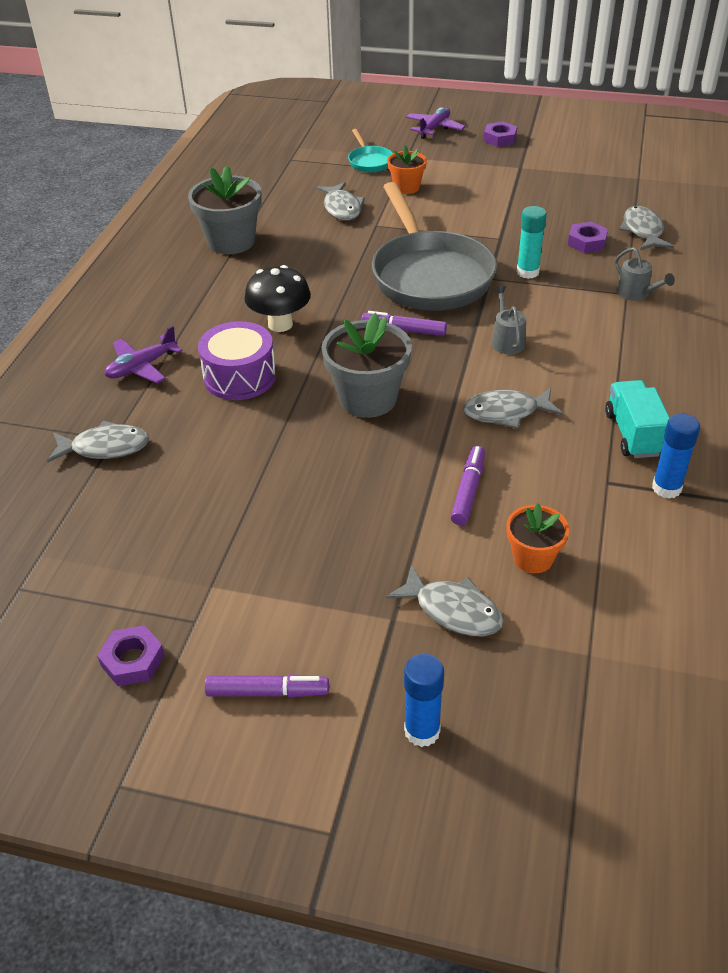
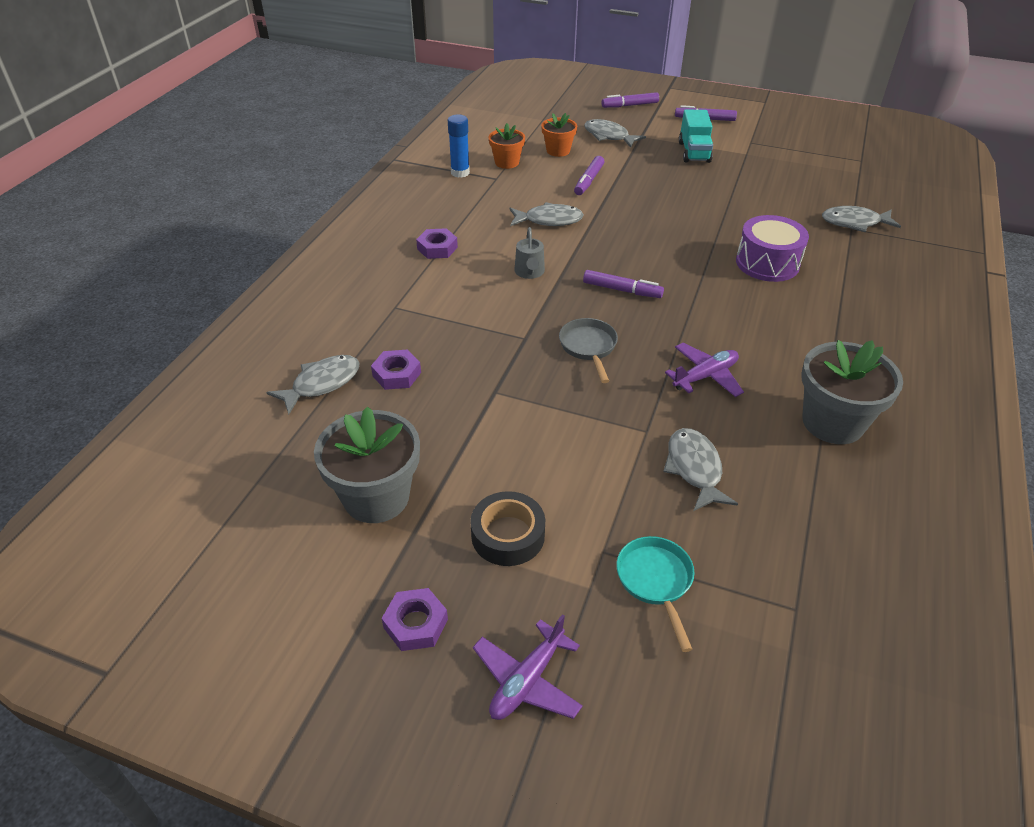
camera: 175 degrees left, 0 degrees up
purple nut [97,625,165,686] -> purple nut moved to [416,228,458,259]
purple plane [104,326,182,383] -> purple plane moved to [665,343,744,397]
black mushroom [244,265,311,332] -> none
grey flower pot [321,313,412,418] -> grey flower pot moved to [314,406,420,523]
grey pan [372,182,497,311] -> grey pan [559,318,618,383], size x0.44
orange flower pot [387,145,427,194] -> orange flower pot moved to [489,123,525,169]
blue glue stick [404,654,444,747] -> purple marker [602,92,659,108]
turquoise glue stick [517,206,547,279] -> none
turquoise truck [605,380,670,458] -> turquoise truck moved to [679,110,713,163]
grey watering can [615,247,675,301] -> none
grey fish [619,206,674,250] -> grey fish turned 135 degrees counterclockwise [266,355,360,415]
none -> black tape [470,491,545,566]

